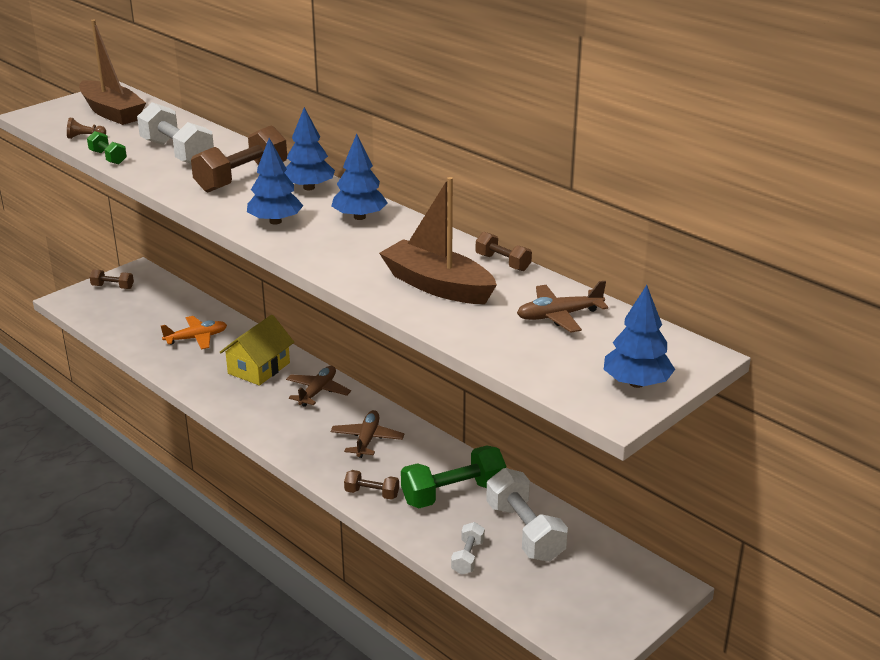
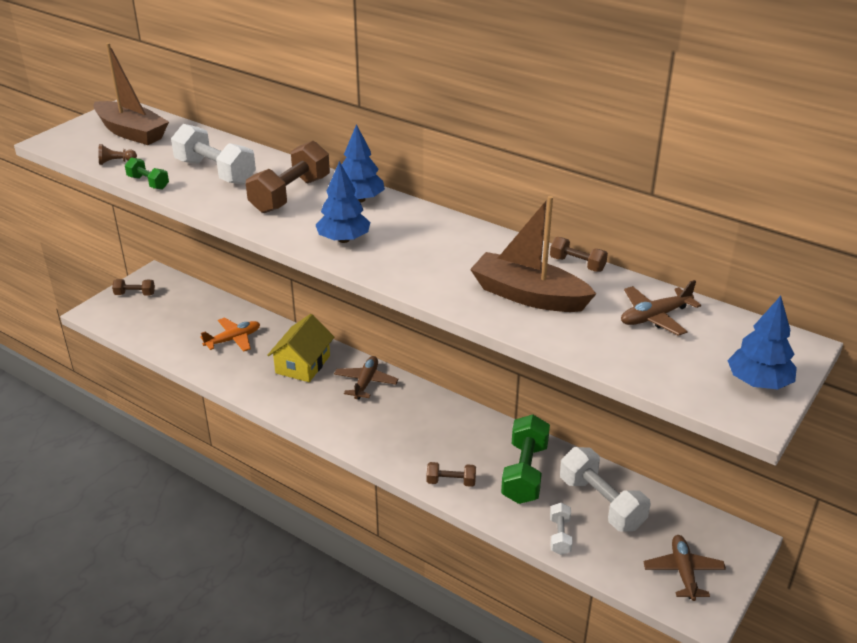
camera: 10 degrees left, 5 degrees up
brown plane [331,410,405,458] -> brown plane moved to [643,535,726,601]
blue tree [332,134,388,220] -> none
green dumbbell [401,446,506,508] -> green dumbbell turned 45 degrees counterclockwise [501,415,550,504]

